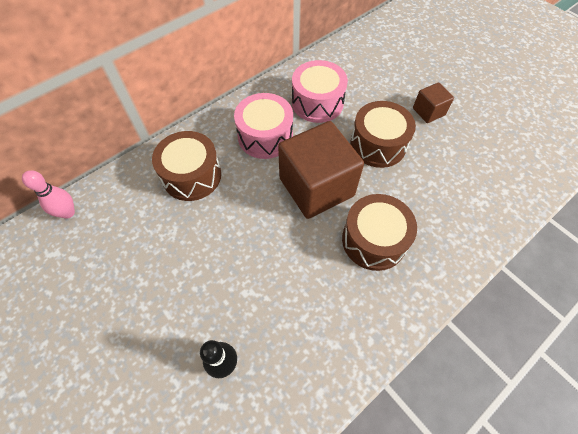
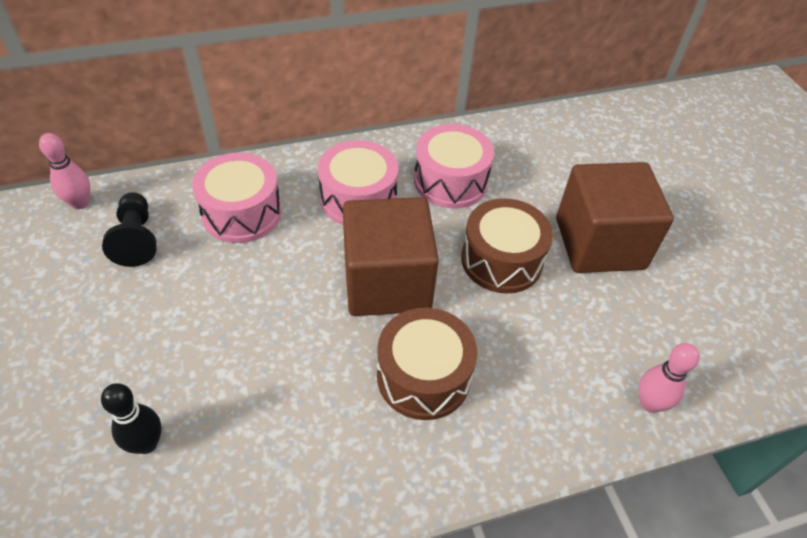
camera: 20 degrees right, 10 degrees down
brown drum [152,131,221,201] -> pink drum [192,153,282,243]
brown cube [413,82,454,123] -> brown cube [556,162,674,273], size x2.09
none -> black pawn [102,192,157,267]
none -> pink bowling pin [639,343,700,413]

